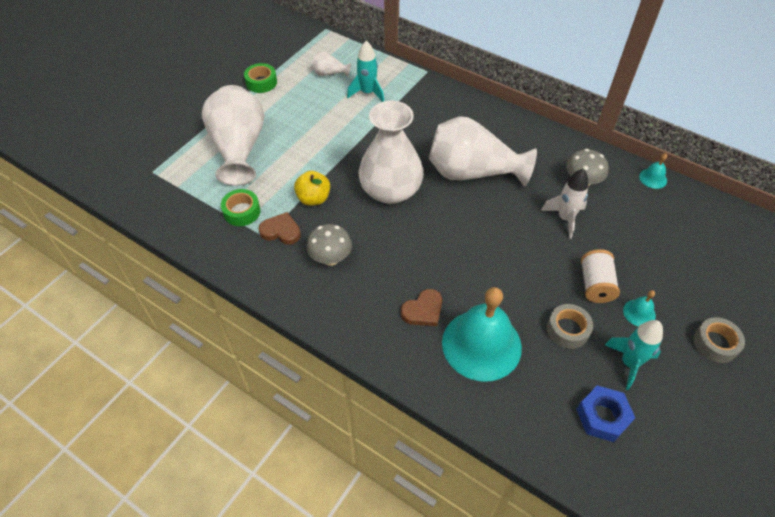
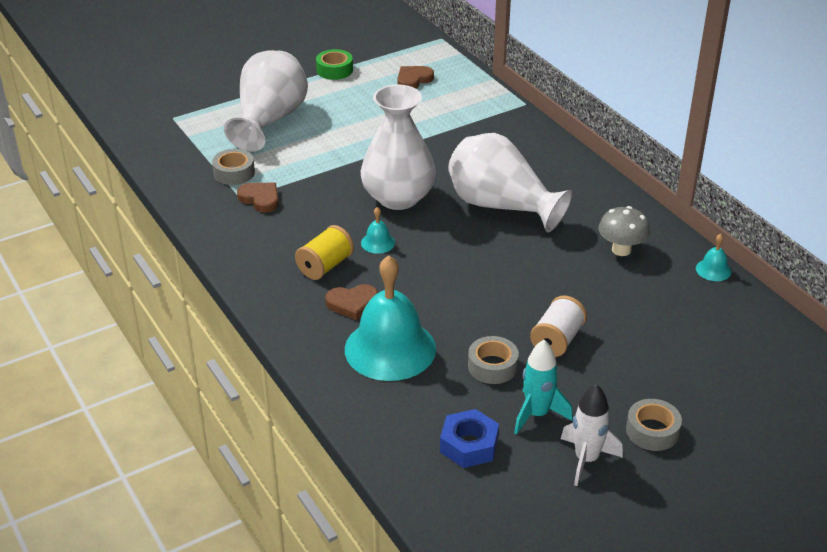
camera: 25 degrees right, 15 degrees down
green tape [221,189,260,226] -> grey tape [212,149,255,185]
yellow apple [294,171,330,206] -> none
grey mushroom [307,224,352,266] -> none
white vase [312,51,351,77] -> brown heart [397,66,434,89]
turquoise rocket [347,41,384,102] -> none
white rocket [541,169,589,239] -> white rocket moved to [561,384,623,486]
turquoise bell [623,290,656,326] -> turquoise bell moved to [361,207,395,254]
none -> yellow spool [295,225,354,280]

